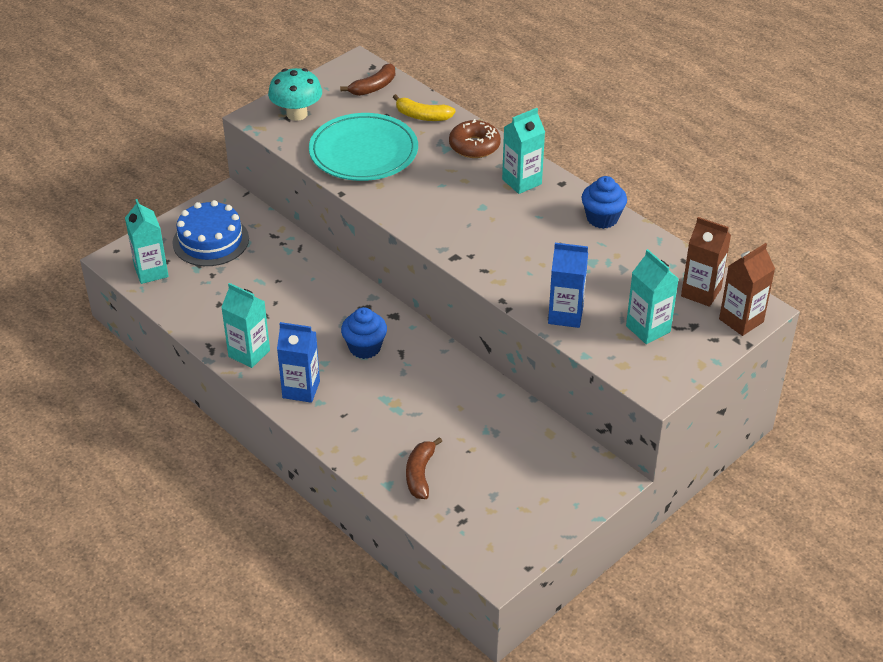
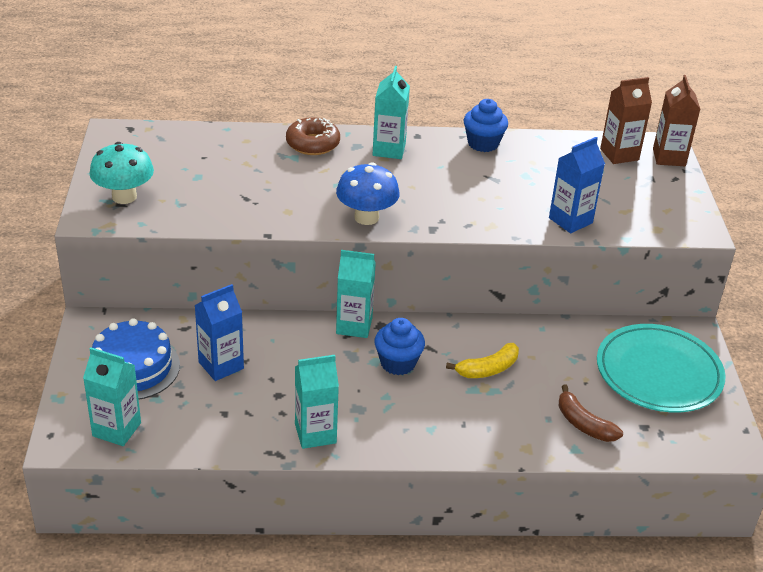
camera: 50 degrees left, 5 degrees down
blue carton [277,322,320,403] -> blue carton moved to [194,284,244,381]
turquoise plate [309,113,418,181] -> turquoise plate moved to [597,324,725,413]
brown banana [340,63,395,96] -> none
yellow banana [393,94,456,121] -> yellow banana moved to [446,343,519,378]
turquoise carton [626,249,679,344] -> turquoise carton moved to [336,250,376,338]
none -> blue mushroom [336,163,400,225]

